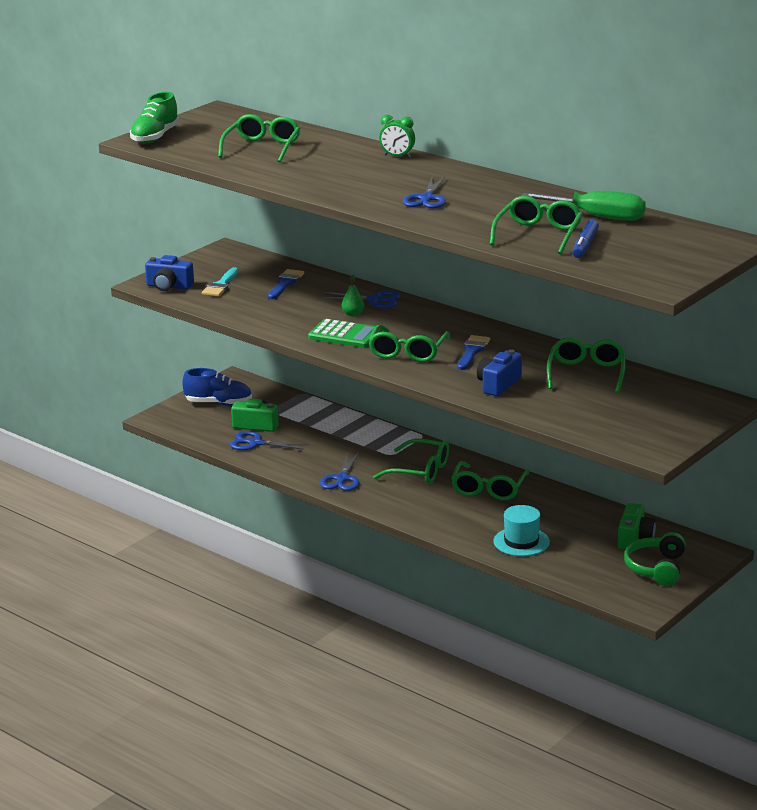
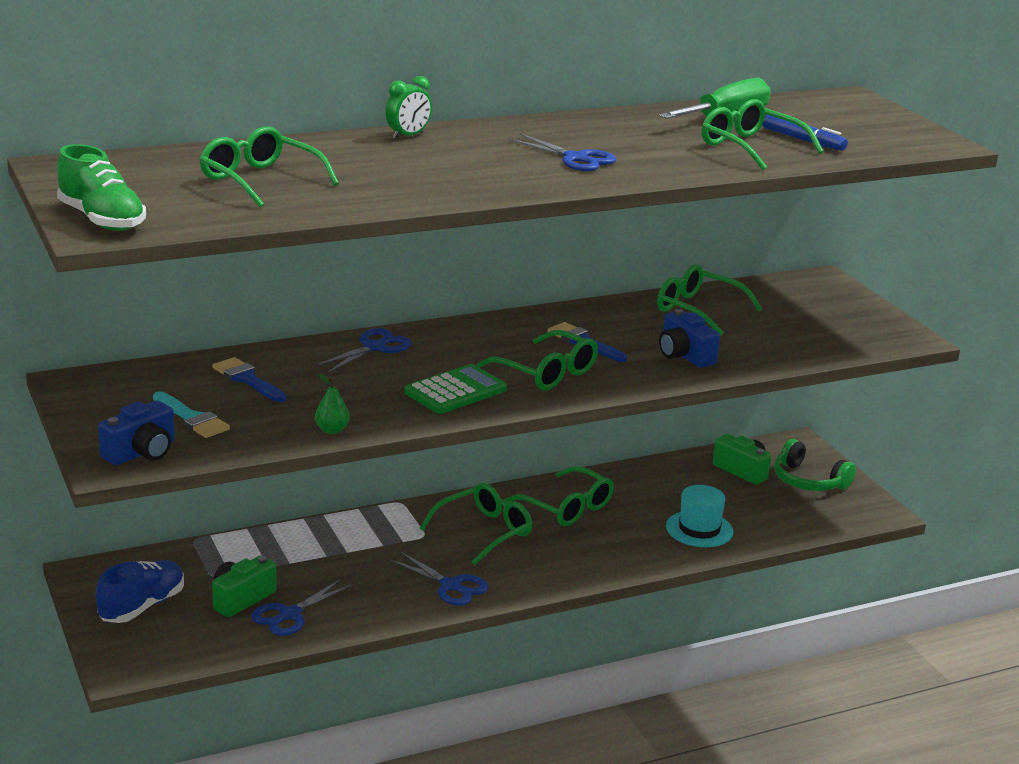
camera: 65 degrees left, 0 degrees up
green pear [342,275,364,316] -> green pear moved to [315,374,349,434]

